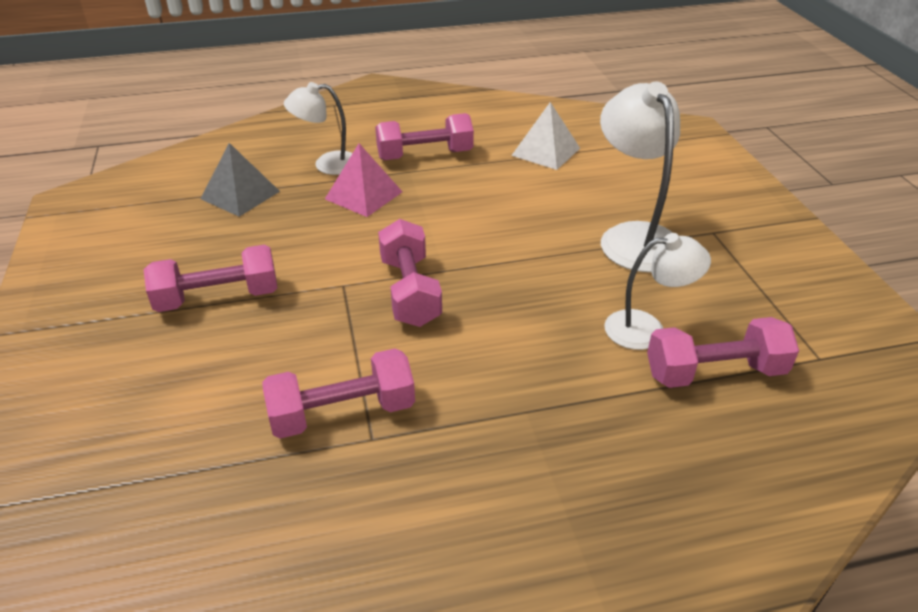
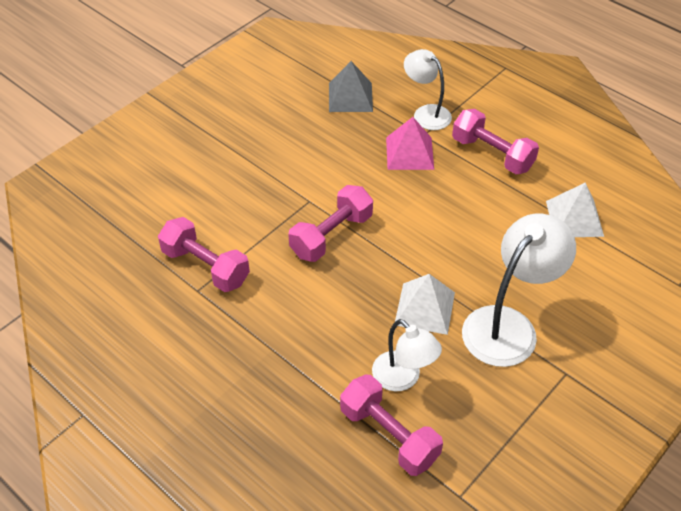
camera: 55 degrees right, 10 degrees up
pink dumbbell [143,245,277,312] -> none
none -> white pyramid [395,274,455,335]

